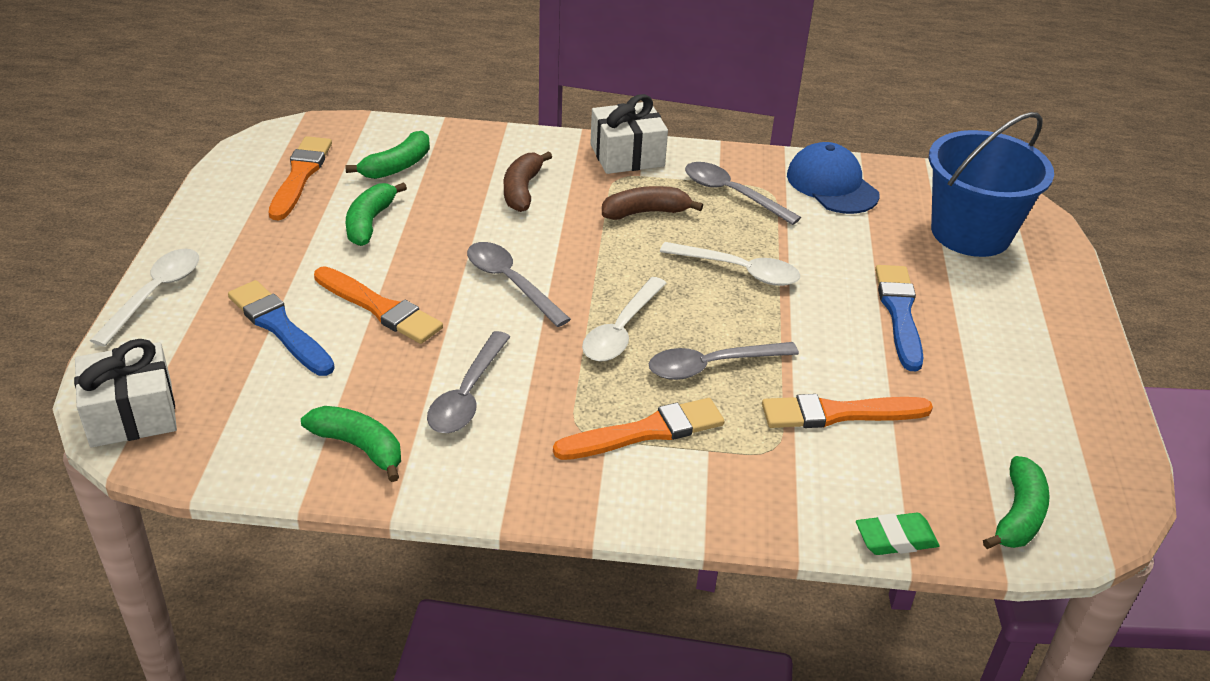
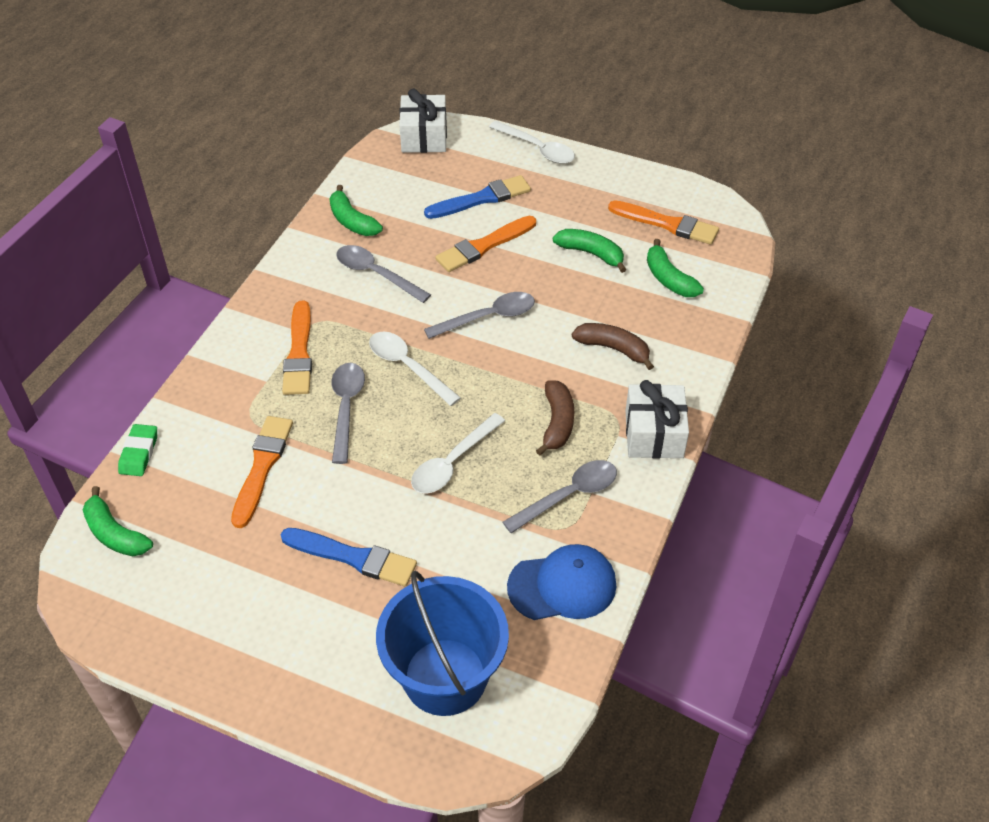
camera: 110 degrees right, 10 degrees up
green banana [301,406,401,482] -> green banana turned 90 degrees clockwise [329,185,383,236]

